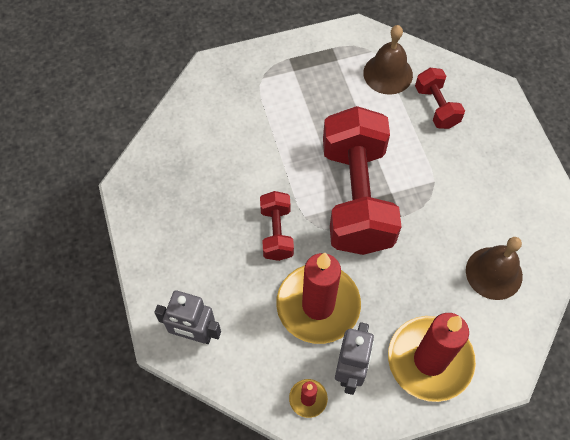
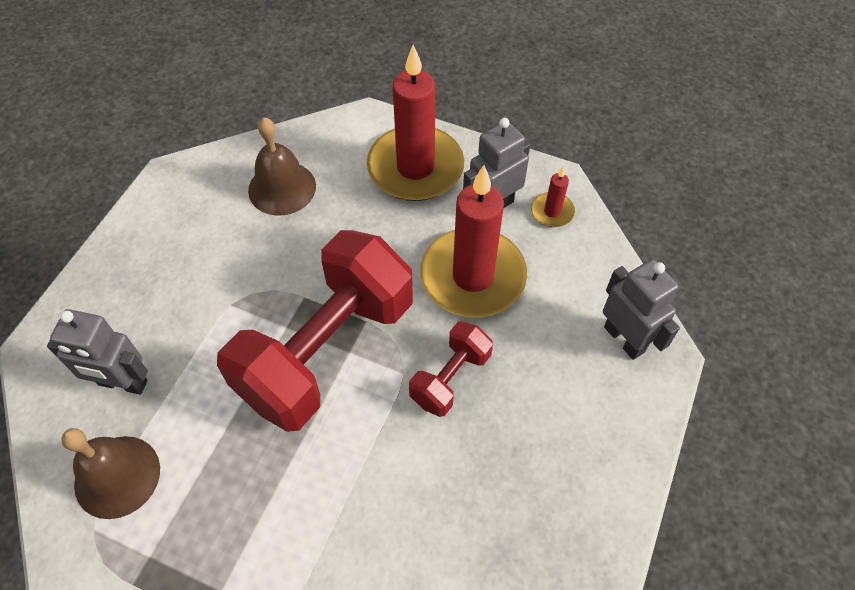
camera: 140 degrees left, 5 degrees down
red dumbbell [415,68,465,129] -> grey robot [47,309,148,395]

